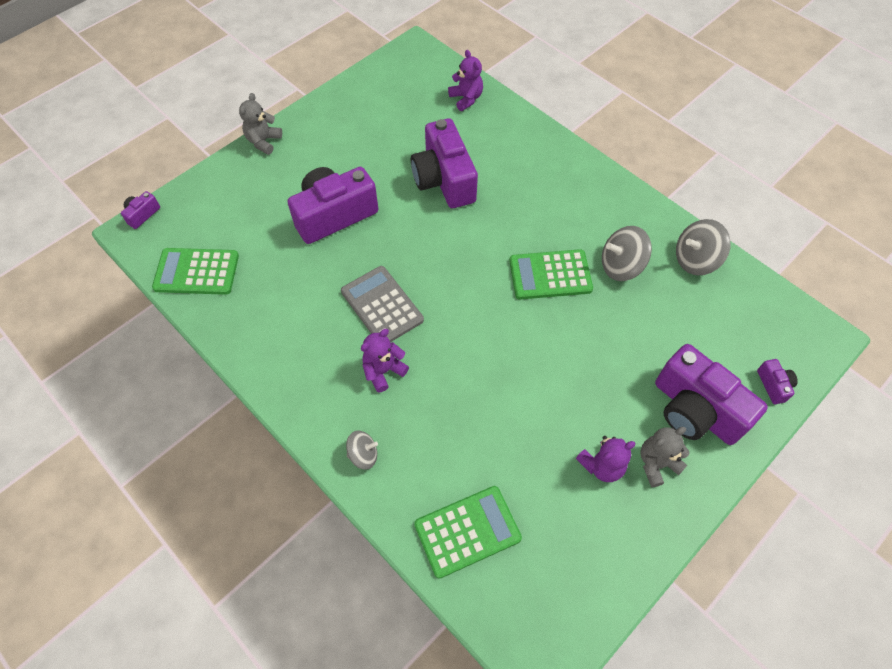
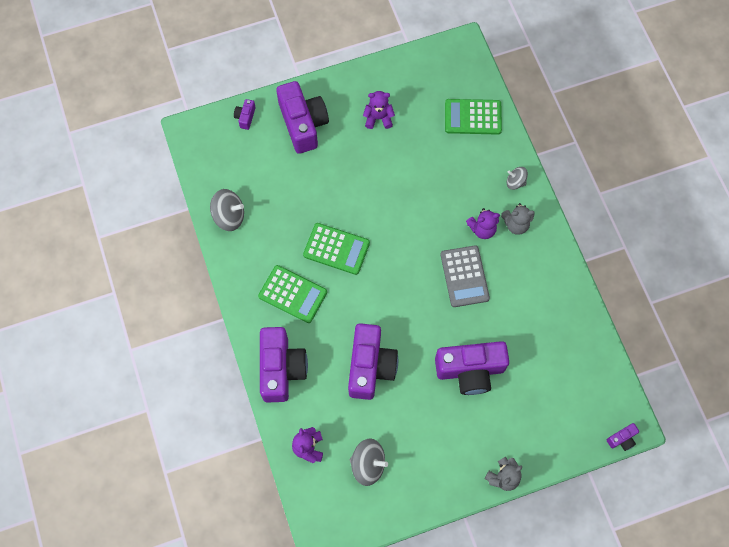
camera: 155 degrees left, 10 degrees up
green calculator [152,248,239,295] -> green calculator moved to [258,265,327,323]
grey spinning top [602,226,652,281] -> grey spinning top moved to [350,438,388,486]
grey teddy bear [640,427,690,487] -> grey teddy bear moved to [501,203,534,235]
none -> purple camera [260,327,308,403]

